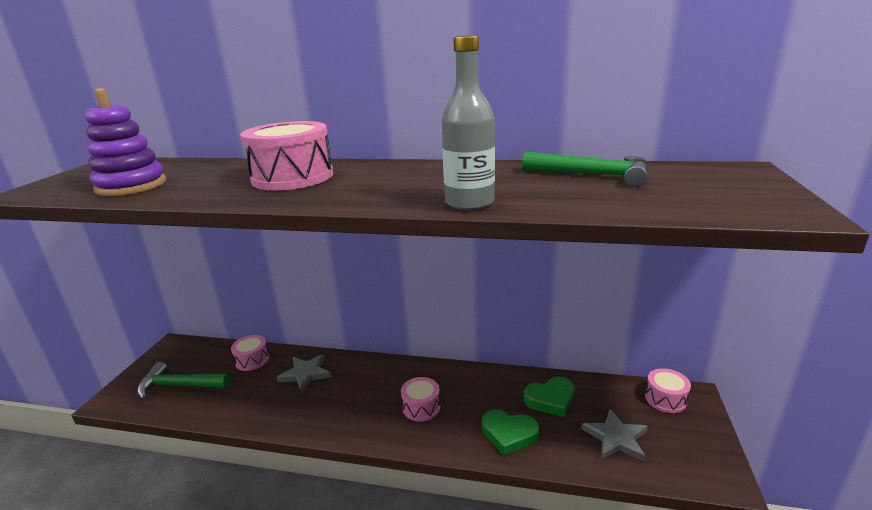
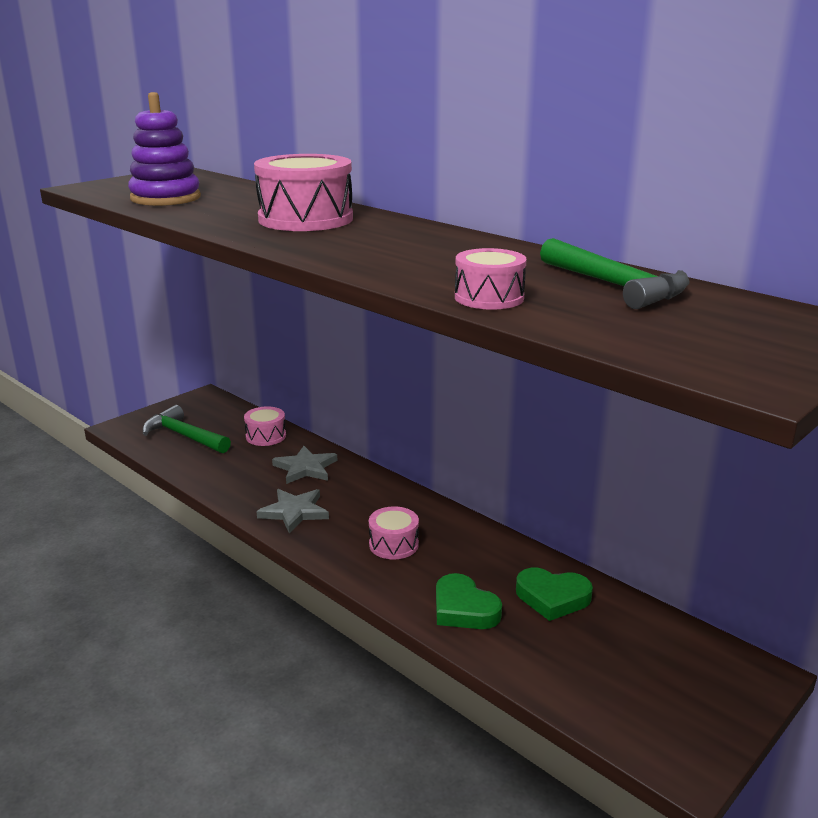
camera: 30 degrees right, 0 degrees up
grey bottle [442,35,495,211] -> none
grey star [582,409,648,461] -> grey star moved to [256,489,329,533]
pink drum [645,368,691,413] -> pink drum moved to [455,248,527,310]

